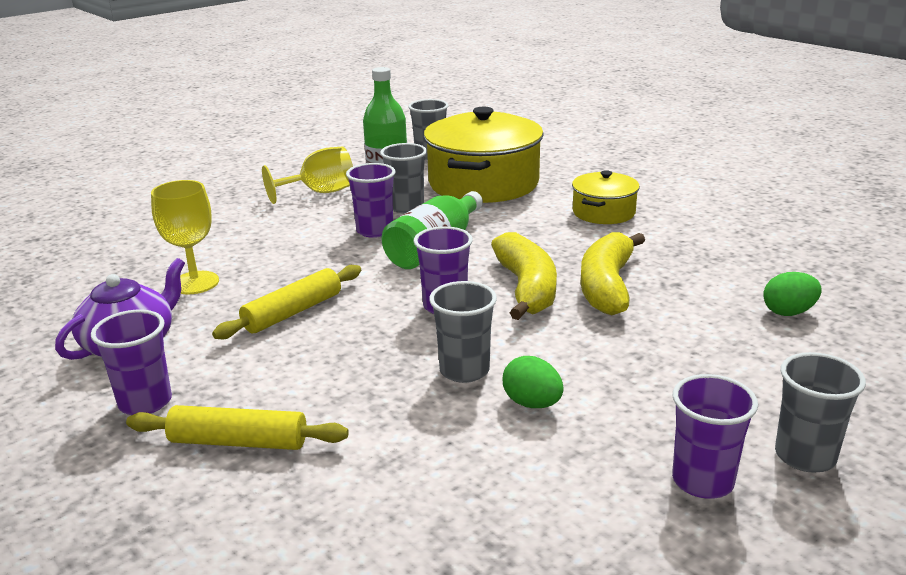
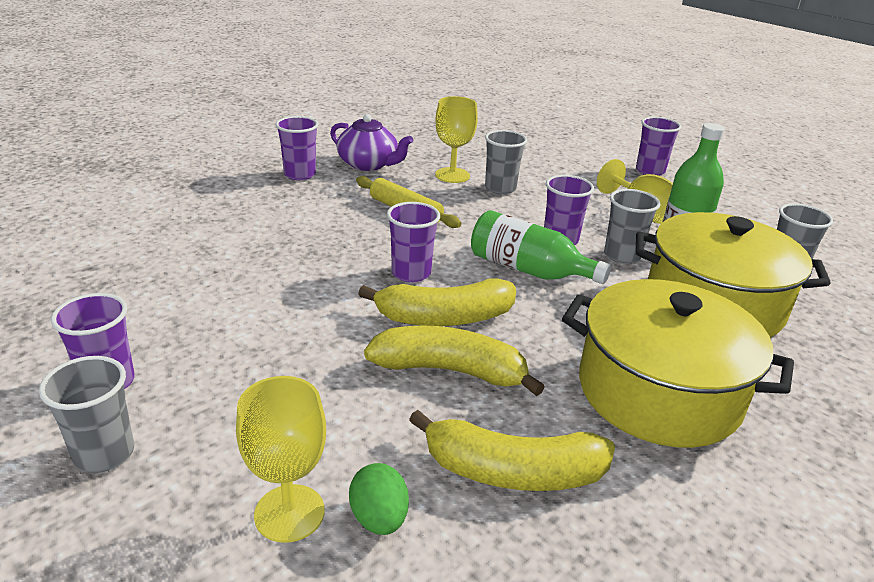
camera: 85 degrees right, 5 degrees up
yellow rolling pin [126,405,349,450] -> none
grey cup [429,281,497,383] -> grey cup moved to [485,130,527,194]
green egg [503,356,564,408] -> none
yellow pot [572,170,640,224] -> yellow pot [562,279,794,448], size x1.93
none -> yellow goblet [236,376,326,543]
none -> yellow banana [409,410,615,491]
none -> purple cup [636,117,682,176]

